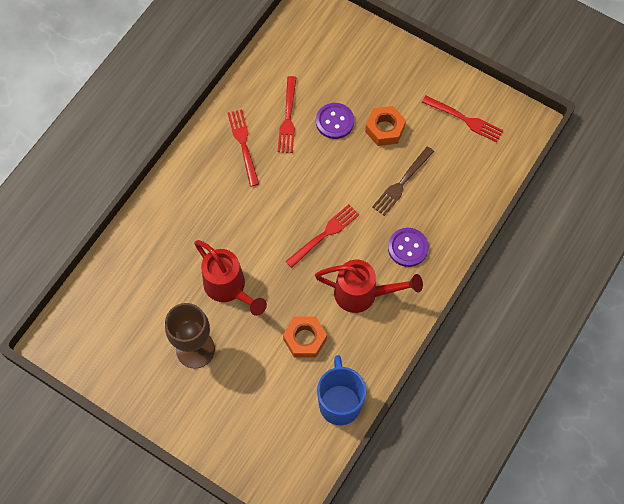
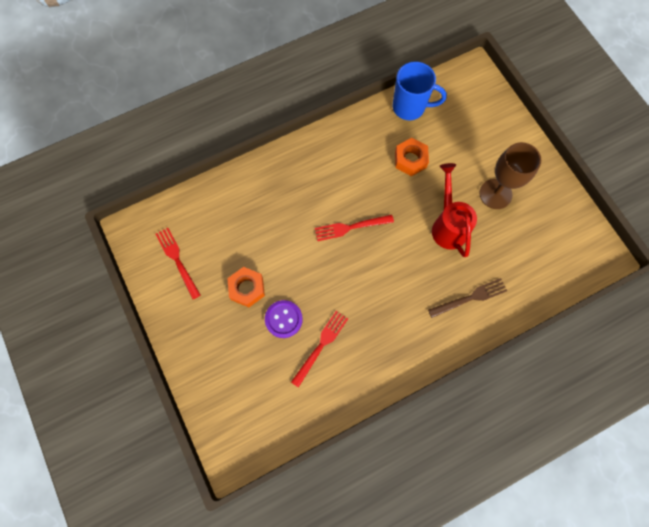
camera: 150 degrees left, 5 degrees up
red fork [228,109,259,187] -> none
red watering can [315,260,423,313] -> none
blue mug [317,355,366,425] -> blue mug turned 105 degrees counterclockwise [393,61,447,120]
brown fork [372,146,434,216] -> brown fork moved to [428,278,507,318]
purple button [388,228,429,267] -> none

